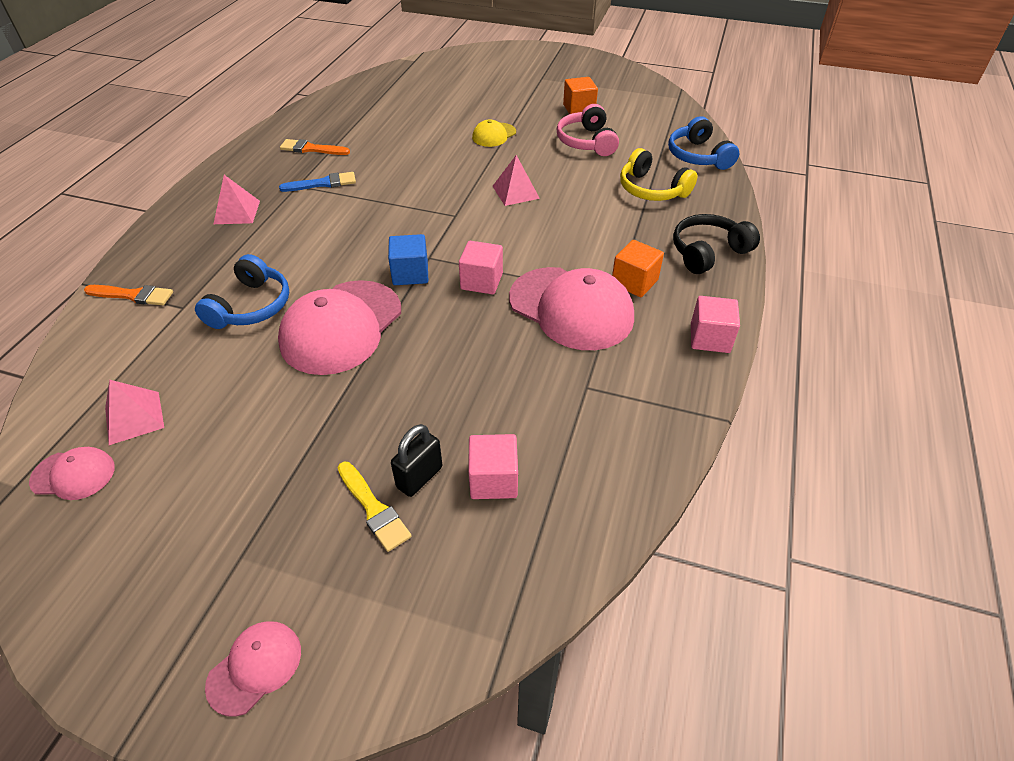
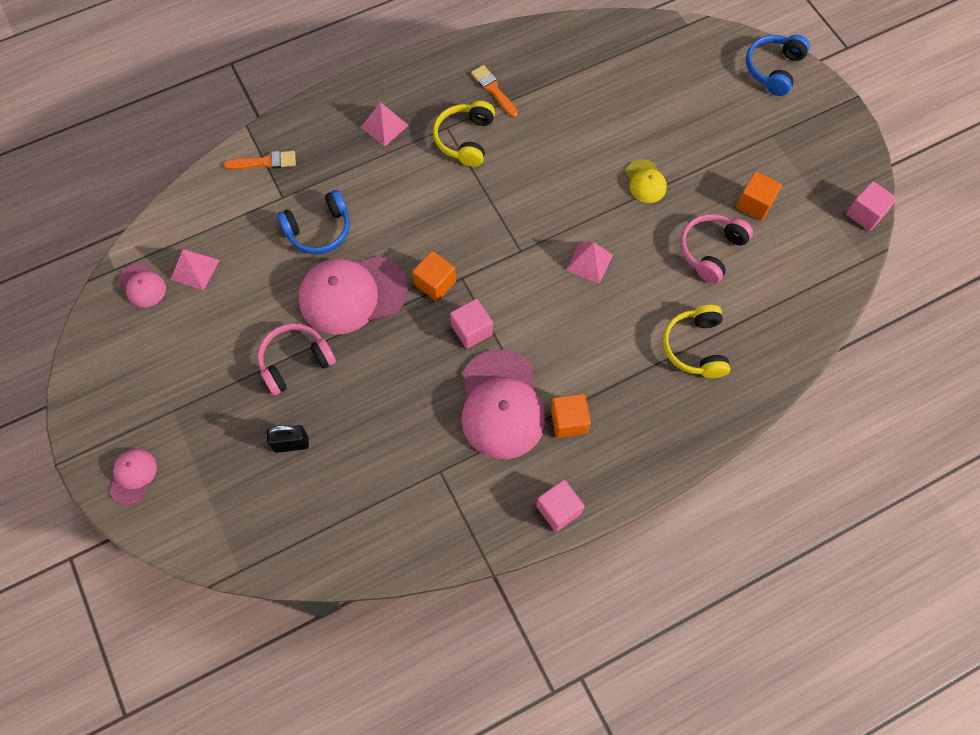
camera: 45 degrees right, 20 degrees up
orange brush [84,285,173,305] -> orange brush turned 60 degrees counterclockwise [224,151,296,170]
pink cap [205,621,301,717] -> pink cap turned 75 degrees counterclockwise [110,449,157,505]
blue brush [279,172,356,192] -> yellow headphones [433,101,495,167]
yellow brush [338,462,411,552] -> none
blue cube [388,234,428,285] -> orange cube [413,251,456,301]
pink cube [468,434,518,499] -> pink cube moved to [846,181,897,231]
yellow cap [472,119,516,147] -> yellow cap turned 105 degrees counterclockwise [626,159,667,203]
blue headphones [668,116,739,170] -> blue headphones moved to [746,35,810,96]
black headphones [673,214,760,274] -> none
none -> pink headphones [258,323,336,395]

